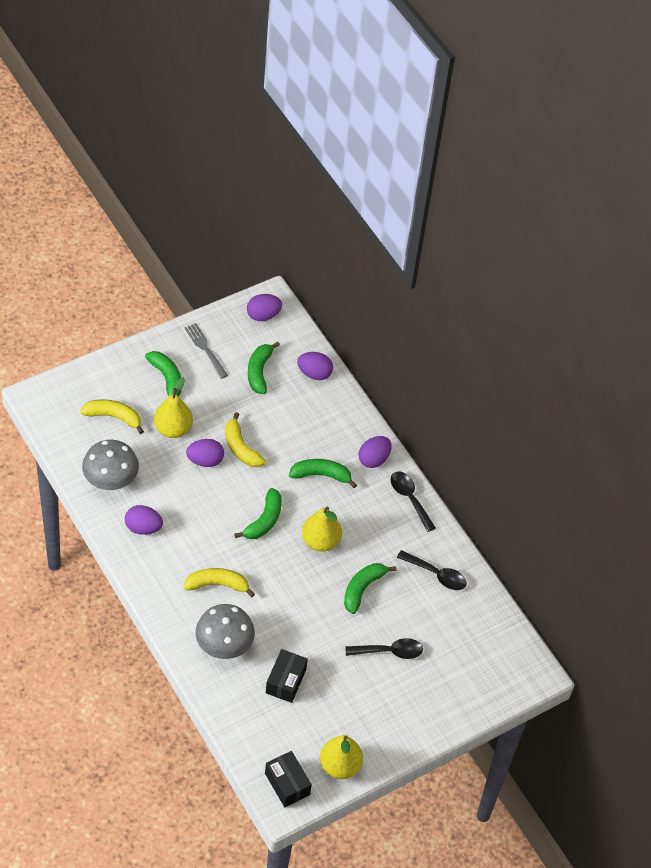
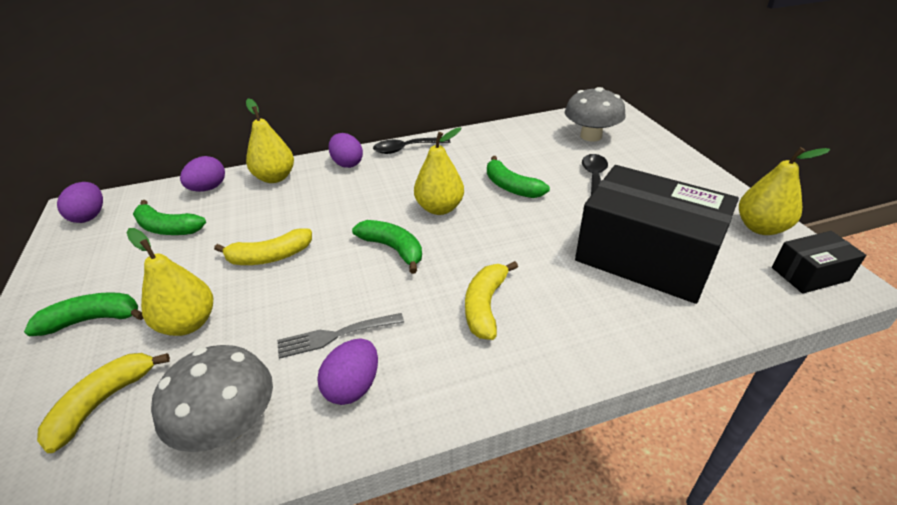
camera: 70 degrees left, 15 degrees down
grey fork [185,323,228,379] -> grey fork moved to [277,313,404,359]
purple egg [186,439,224,467] -> none
grey mushroom [195,604,255,659] -> grey mushroom moved to [565,87,626,141]
black box [266,649,308,703] -> black box [575,165,739,304], size x2.15
green banana [289,459,357,488] -> none
black spoon [397,550,467,590] -> none
none -> yellow pear [246,98,294,183]

